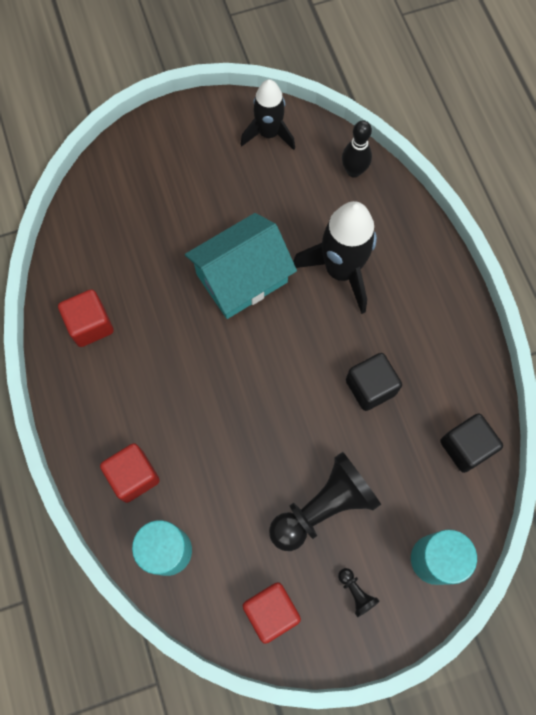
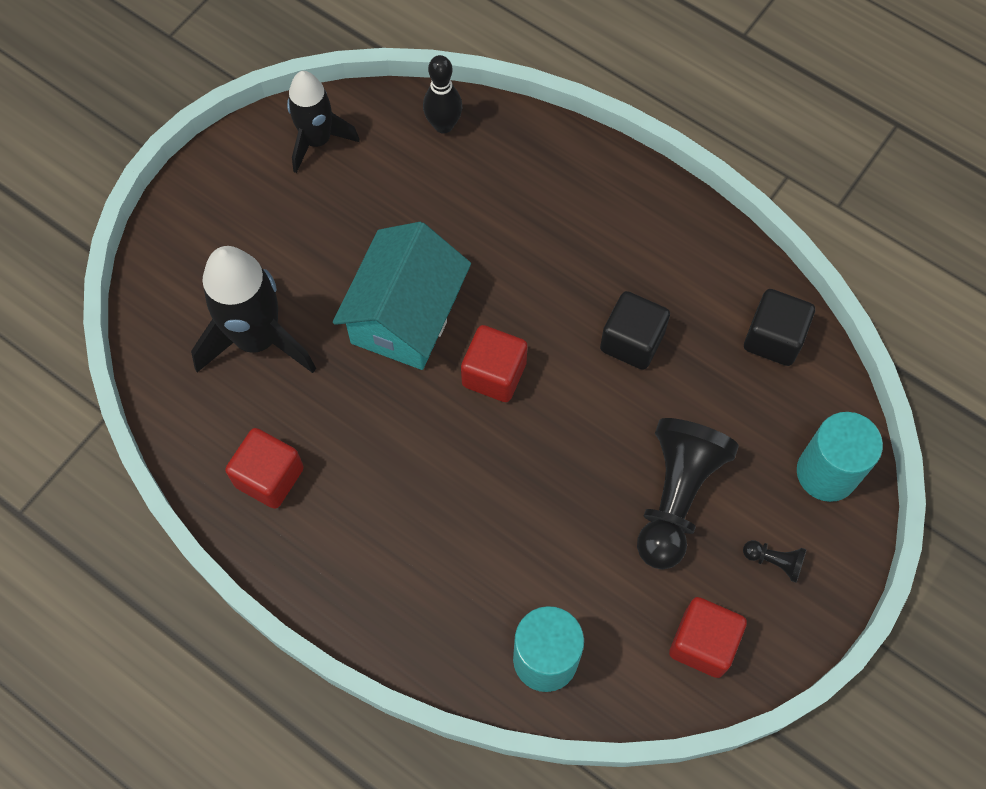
camera: 35 degrees left, 5 degrees down
red cube [100,443,160,503] -> red cube moved to [461,325,528,402]
black rocket [293,201,377,314] -> black rocket moved to [191,246,316,373]

